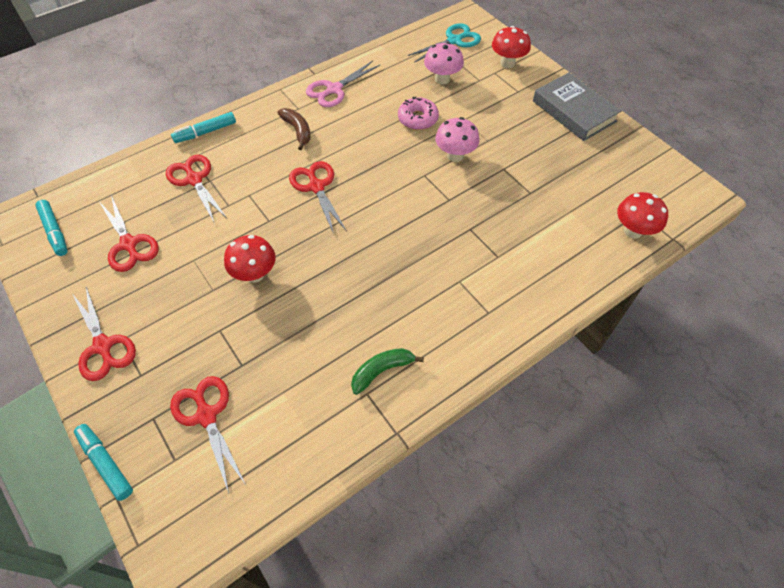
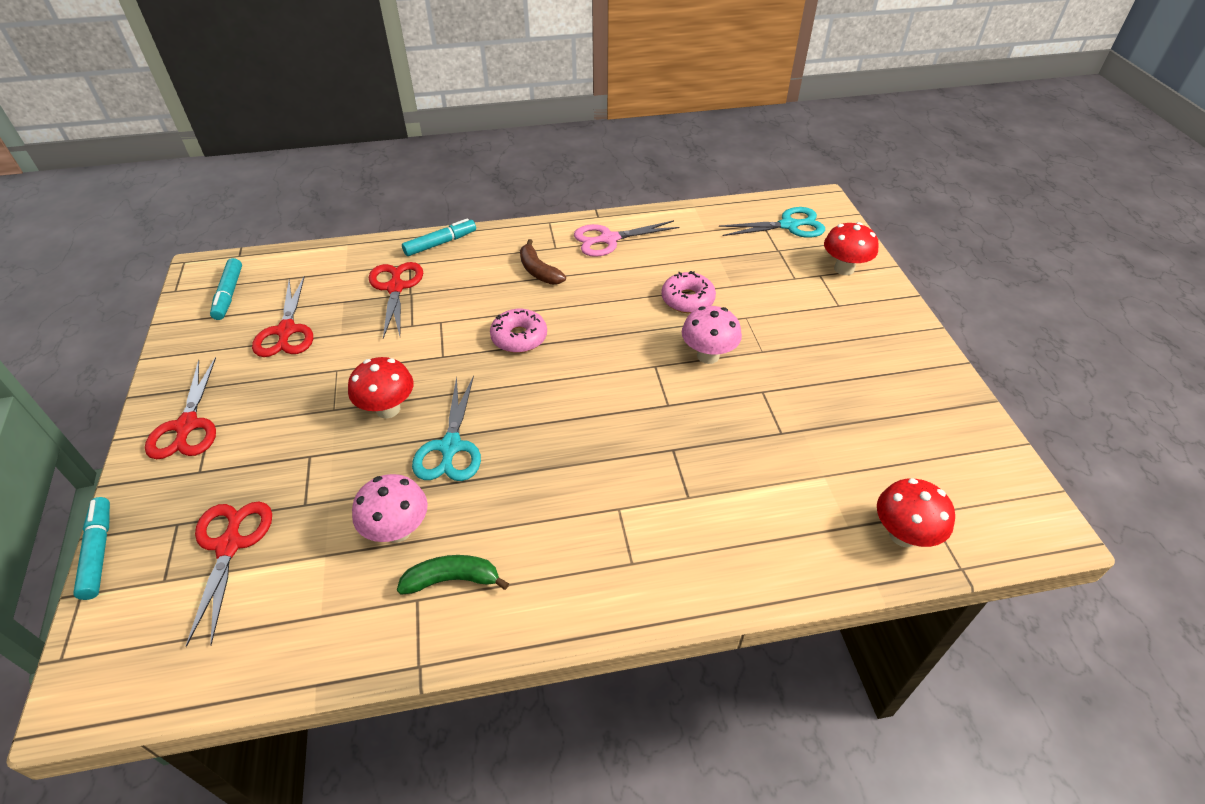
camera: 25 degrees right, 10 degrees down
turquoise marker [171,112,236,143] -> turquoise marker turned 150 degrees clockwise [402,218,476,256]
brown banana [277,108,311,150] -> brown banana turned 150 degrees clockwise [520,239,566,284]
red scissors [289,161,346,234] -> pink donut [490,309,547,353]
pink mushroom [424,42,464,85] -> pink mushroom moved to [352,474,428,543]
grey book [533,72,622,141] -> none
none -> turquoise scissors [412,375,481,481]

